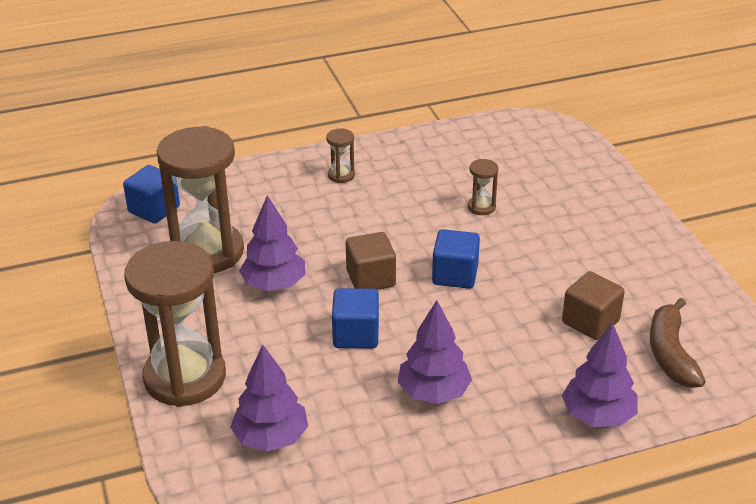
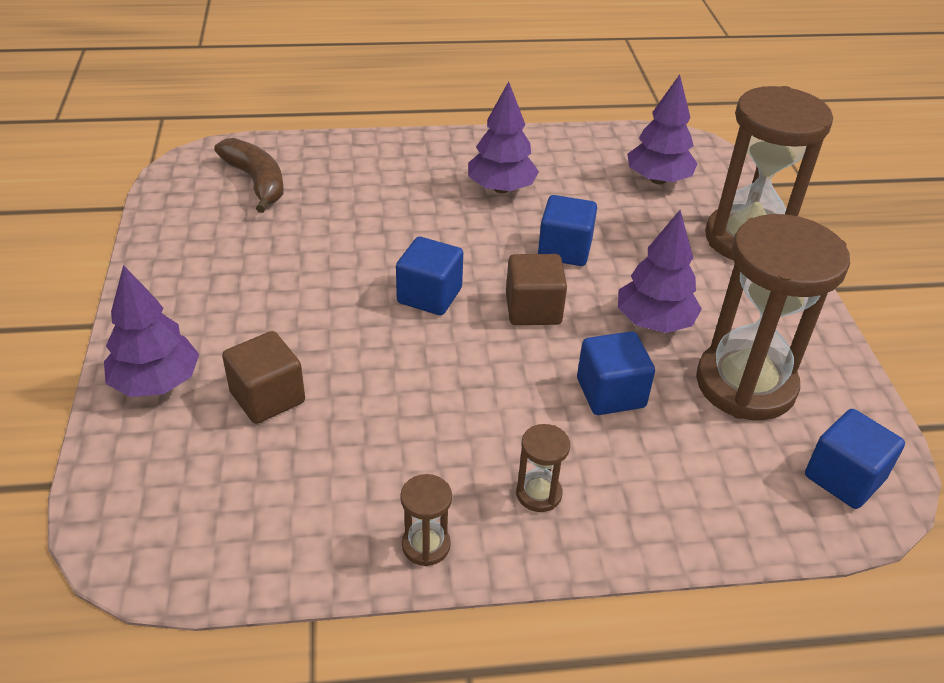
camera: 170 degrees left, 5 degrees up
brown hourglass [468,159,498,215] -> brown hourglass moved to [400,474,452,566]
brown cube [562,271,625,340] -> brown cube moved to [222,331,305,424]
purple tree [562,323,638,427] -> purple tree moved to [104,265,199,397]
brown banana [650,298,706,388] -> brown banana turned 45 degrees counterclockwise [214,138,283,213]
none -> blue cube [577,331,655,415]

